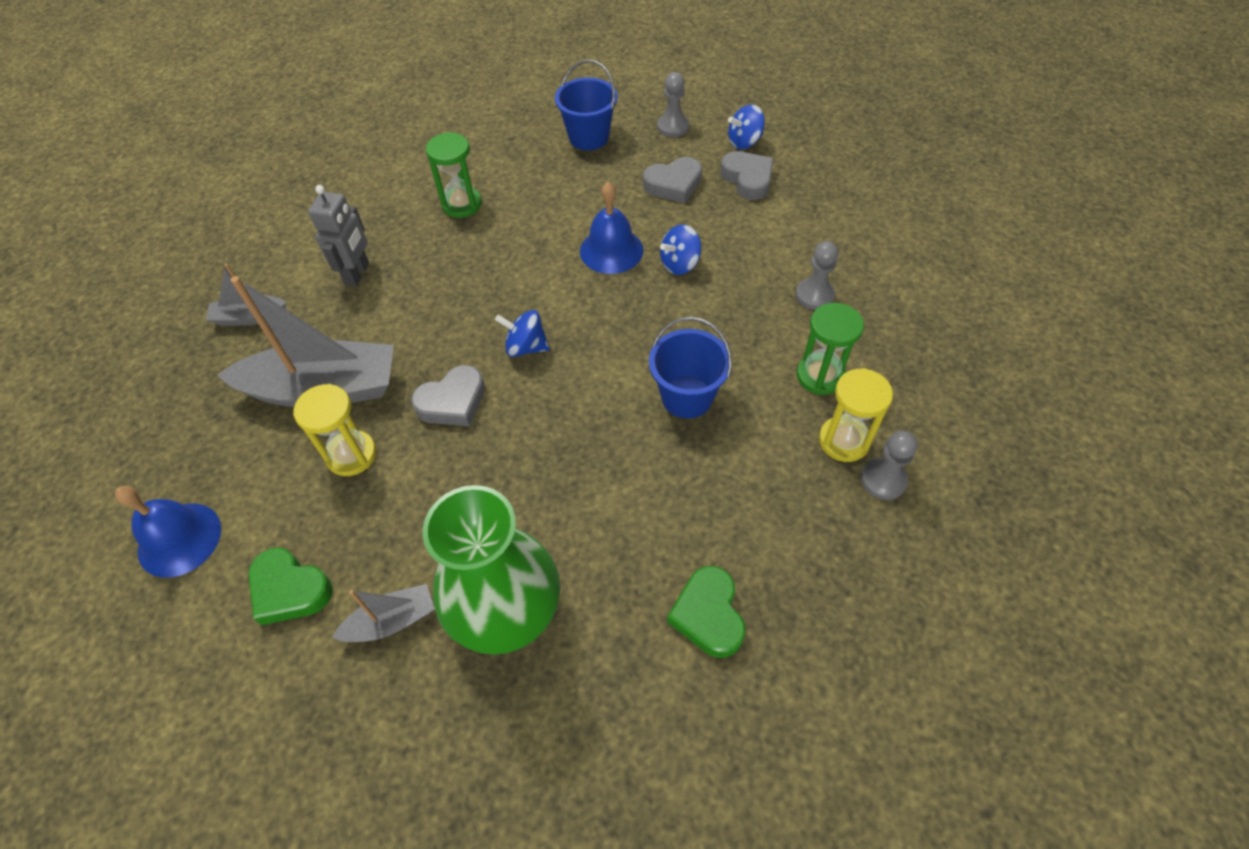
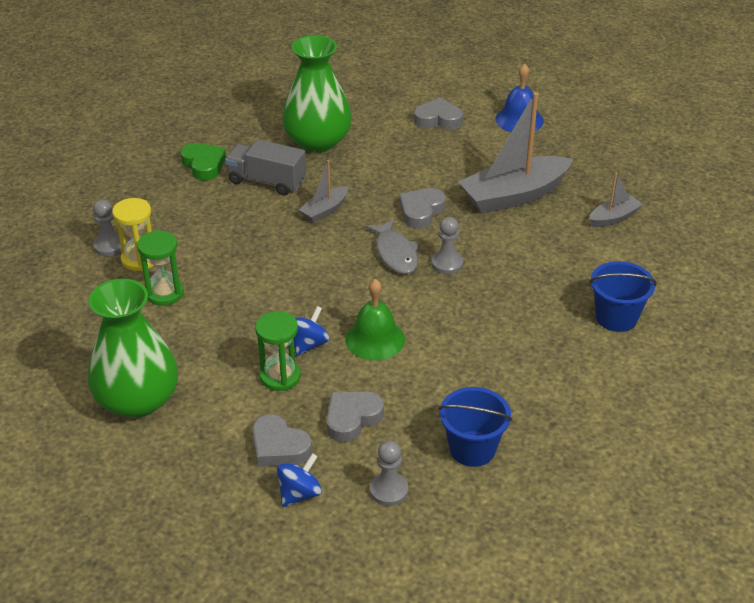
camera: 155 degrees right, 15 degrees down
green heart [248,547,333,625] -> grey heart [414,98,463,130]
yellow hourglass [293,384,376,476] -> none
grey robot [308,185,369,287] -> none
grey boat [332,584,435,642] -> grey boat moved to [299,160,348,223]
green hourglass [426,132,482,218] -> green hourglass moved to [255,311,301,391]
blue spinning top [495,310,550,357] -> grey fish [365,219,419,274]
blue bell [580,182,643,274] -> green bell [345,279,405,361]
blue bucket [649,317,732,418] -> blue bucket moved to [589,261,657,332]
grey pawn [796,241,838,310] -> grey pawn moved to [431,217,463,274]
none -> green vase [88,279,178,418]
none -> grey truck [225,139,306,196]

